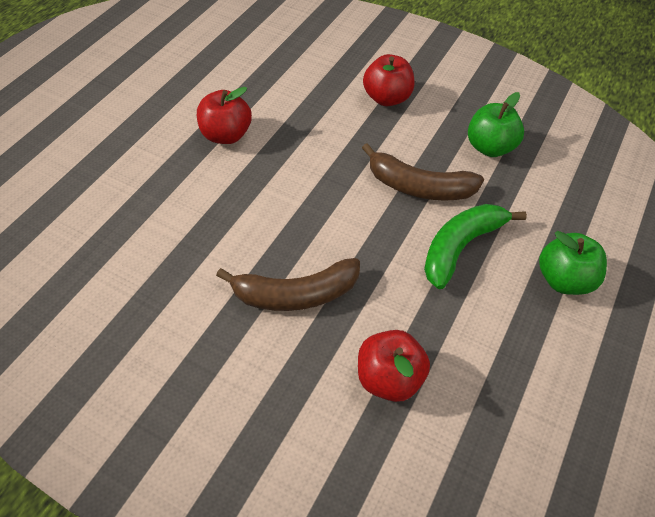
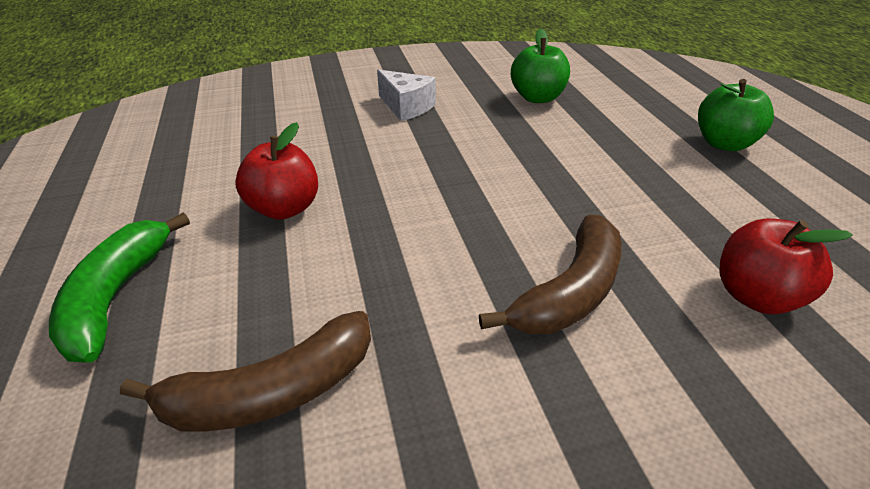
camera: 40 degrees left, 15 degrees down
brown banana [362,143,484,201] -> brown banana moved to [120,311,371,431]
red apple [363,54,414,106] -> white cheese [377,69,436,121]
green banana [424,204,527,289] -> green banana moved to [49,212,190,363]

